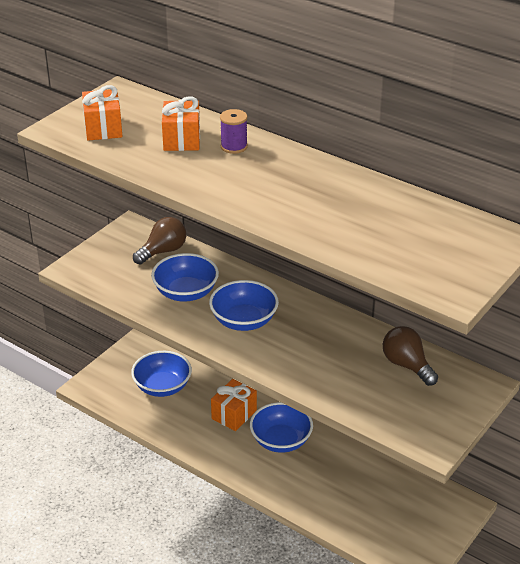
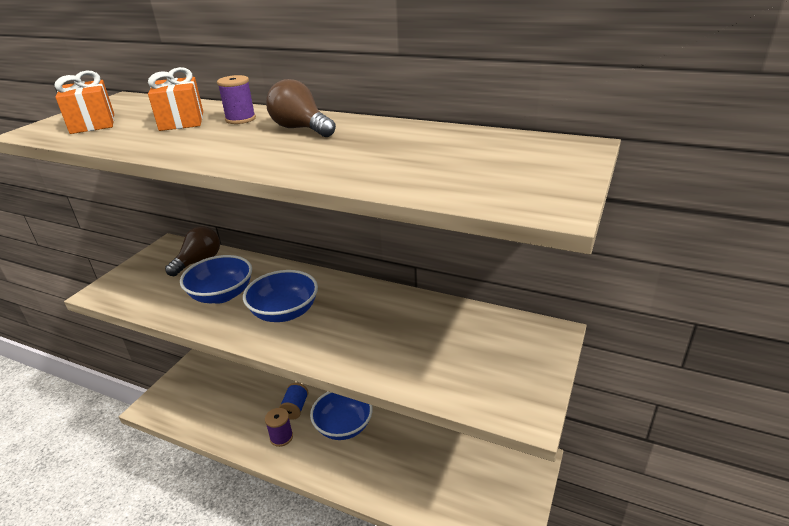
camera: 10 degrees left, 5 degrees down
blue bowl [131,351,192,397] -> none
orange gift [211,379,257,431] -> blue spool [279,383,308,420]
brown light bulb [383,326,438,386] -> brown light bulb moved to [266,79,336,137]
none -> purple spool [265,408,293,447]

